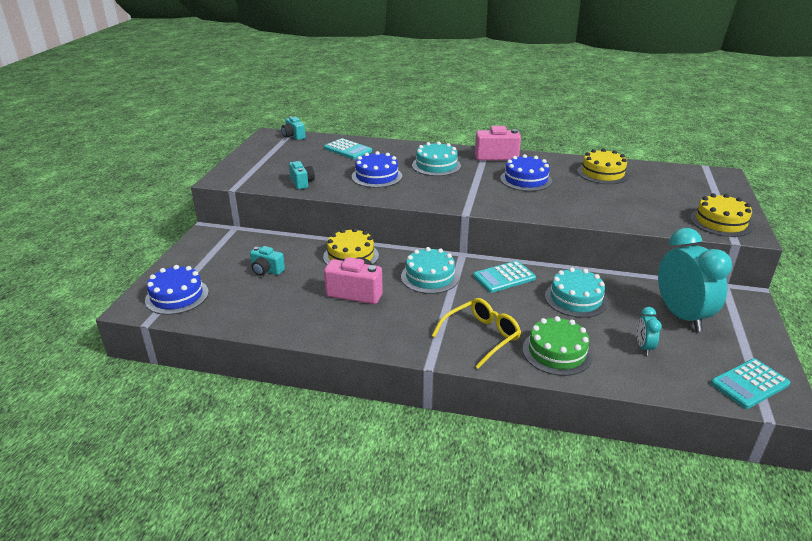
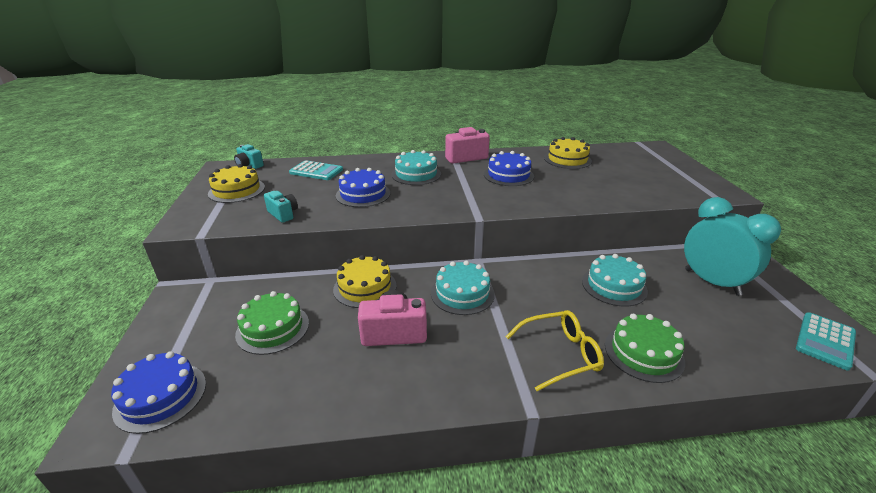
camera: 20 degrees left, 0 degrees up
turquoise camera [250,246,285,276] -> green cake [235,291,309,355]
yellow glasses [432,298,521,368] -> yellow glasses turned 45 degrees clockwise [505,310,604,391]
turquoise calculator [473,261,536,293] -> none
turquoise clock [637,307,662,356] -> none
yellow cake [690,193,753,237] -> yellow cake moved to [208,164,265,203]

